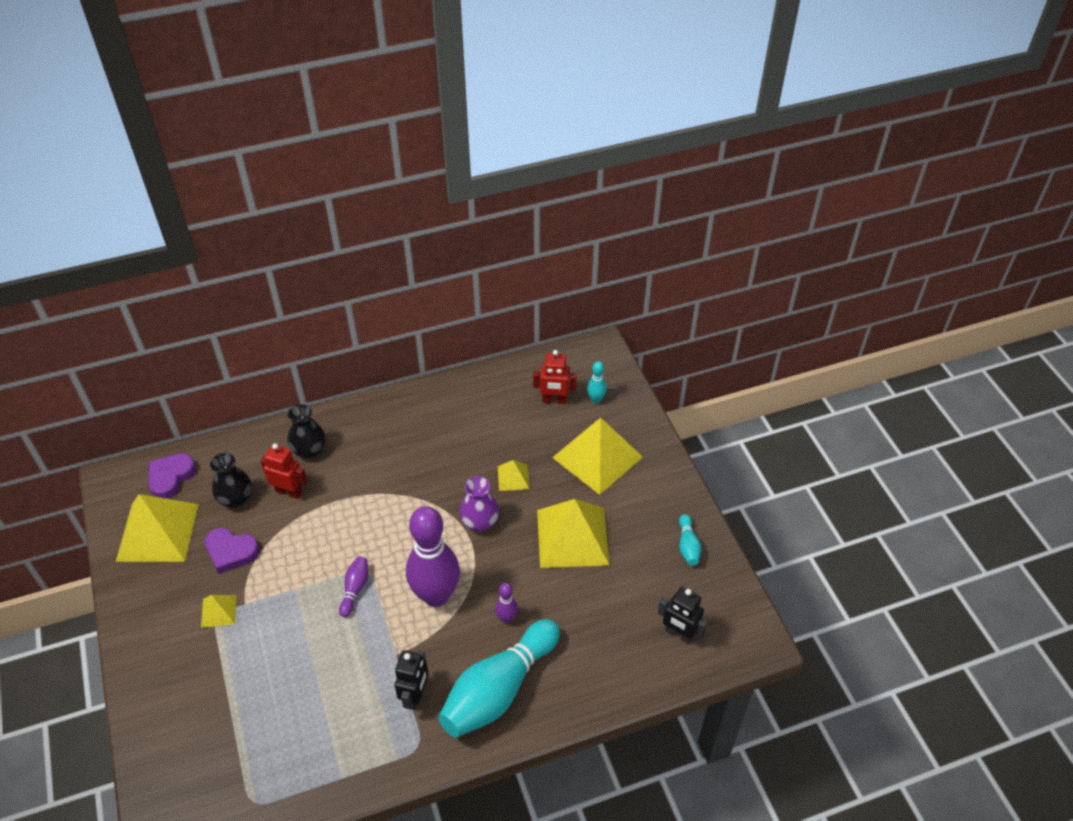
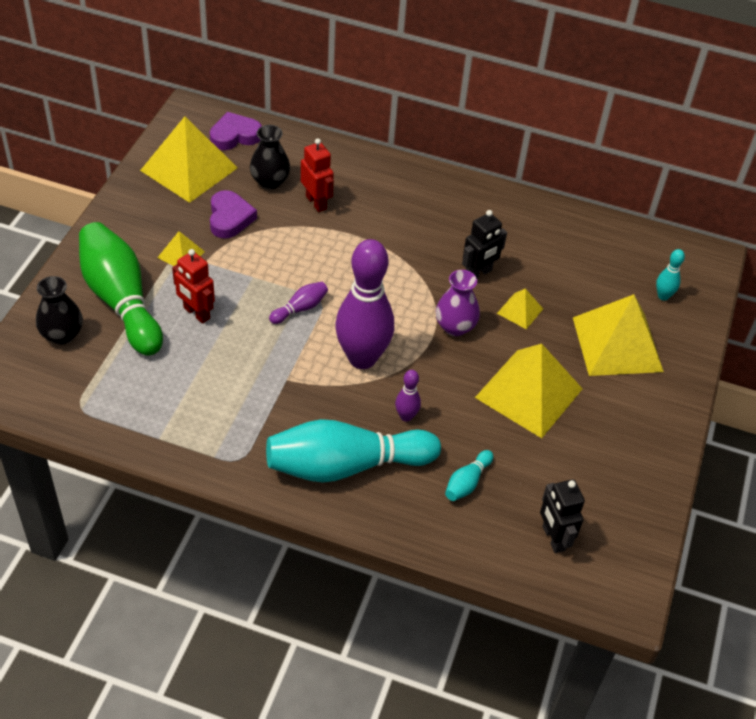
camera: 35 degrees right, 0 degrees up
purple heart [204,527,259,574] -> purple heart turned 150 degrees counterclockwise [210,190,257,238]
black vase [288,404,326,459] -> black vase moved to [36,276,83,345]
black robot [395,650,429,710] -> black robot moved to [462,210,507,278]
red robot [533,350,577,404] -> red robot moved to [172,249,215,324]
turquoise bowling pin [679,514,701,566] -> turquoise bowling pin moved to [445,450,493,501]
none -> green bowling pin [79,222,163,356]

